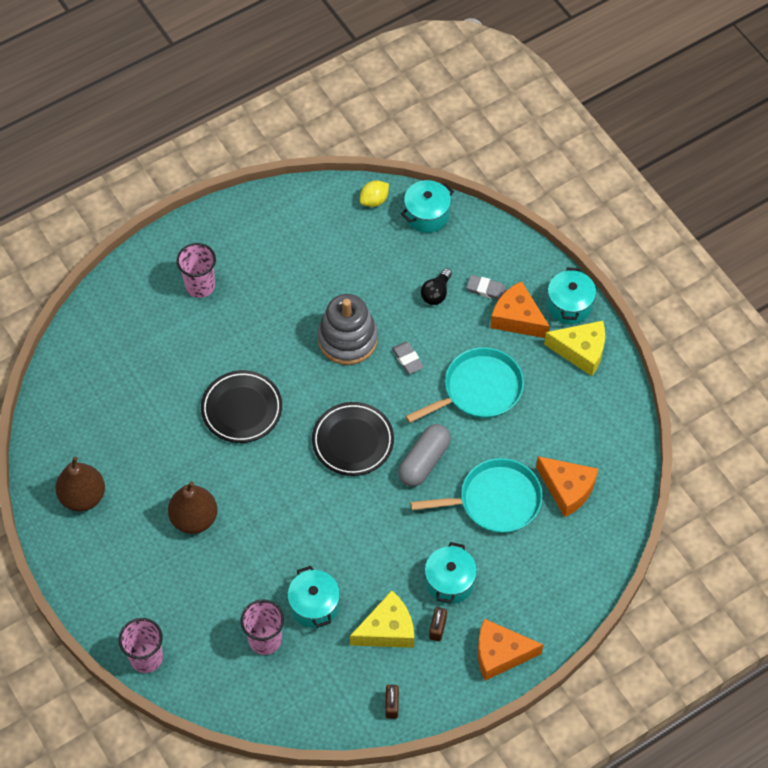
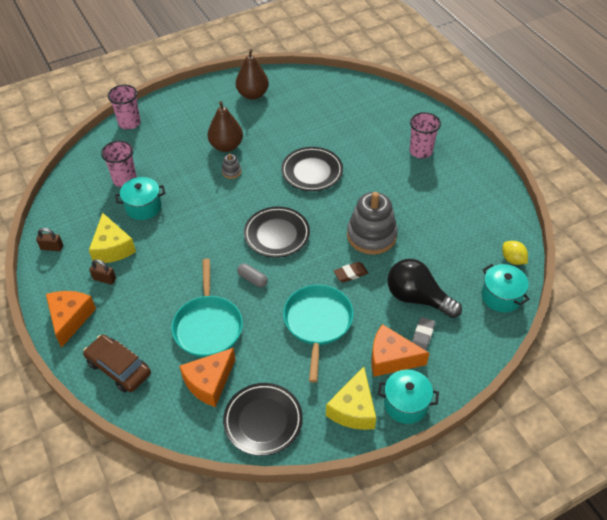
camera: 95 degrees right, 10 degrees down
grey eraser [392,341,424,374] -> brown eraser [334,262,368,283]
grey capsule [398,424,451,487] -> grey capsule [237,264,268,287], size x0.57
turquoise pan [406,347,524,423] -> turquoise pan turned 150 degrees counterclockwise [283,285,354,383]
black light bulb [421,268,452,305] -> black light bulb [387,259,462,318], size x1.87
turquoise pot [425,542,477,604] -> none
orange cheese [490,281,550,338] -> orange cheese turned 120 degrees counterclockwise [371,324,429,377]
none -> brown car [83,335,151,393]
none -> grey stacking toy [221,154,241,179]
none -> black plate [223,383,303,456]

